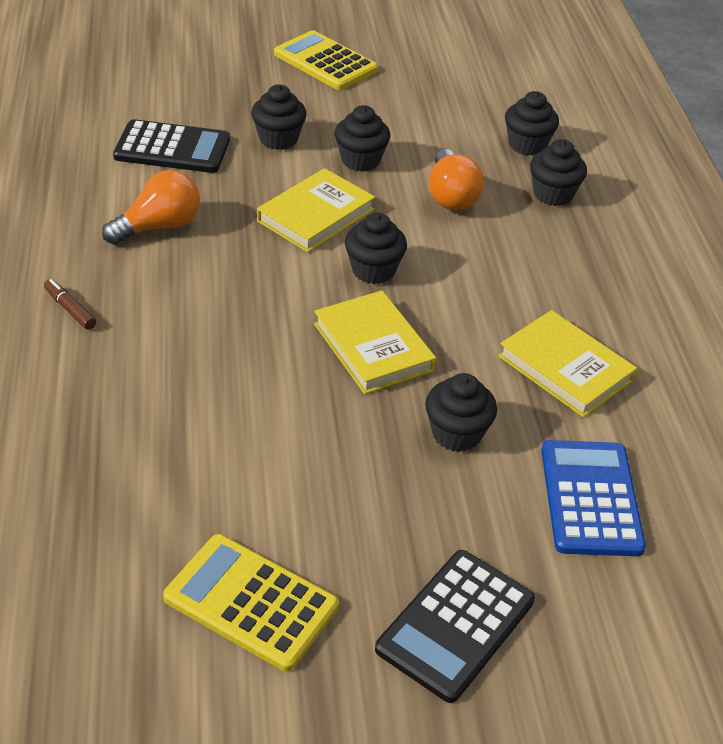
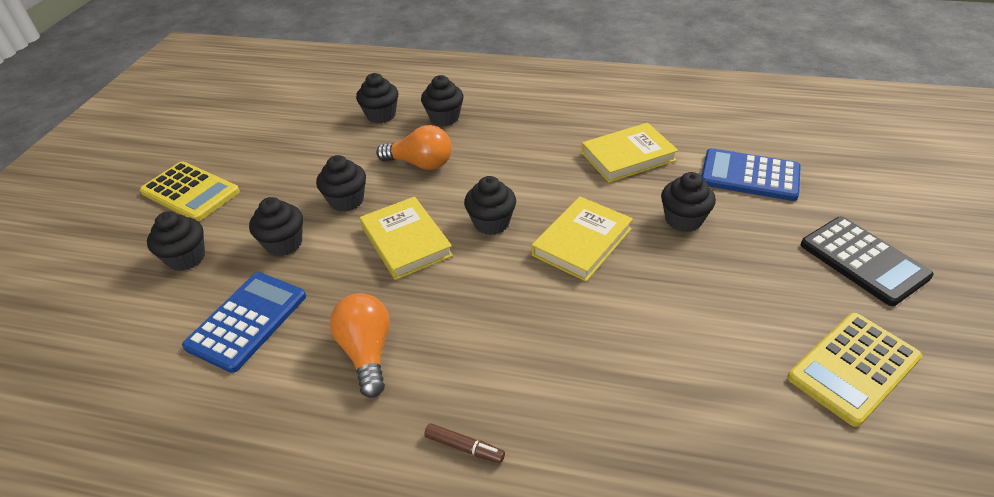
camera: 65 degrees left, 0 degrees up
brown marker [44,279,96,330] -> brown marker turned 135 degrees counterclockwise [424,423,505,463]
black calculator [113,119,230,173] -> blue calculator [182,272,306,373]
yellow calculator [274,30,378,90] -> yellow calculator turned 120 degrees counterclockwise [140,161,240,221]
yellow book [314,290,436,394] -> yellow book turned 45 degrees counterclockwise [532,197,633,282]
none -> black cupcake [147,211,205,271]

